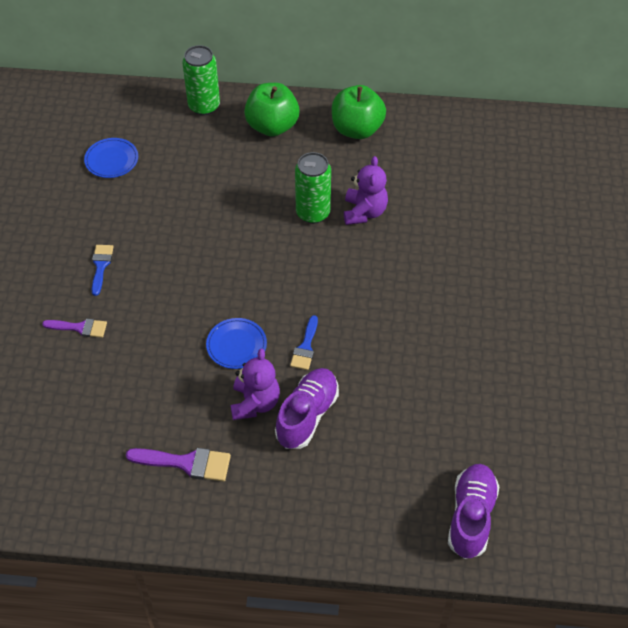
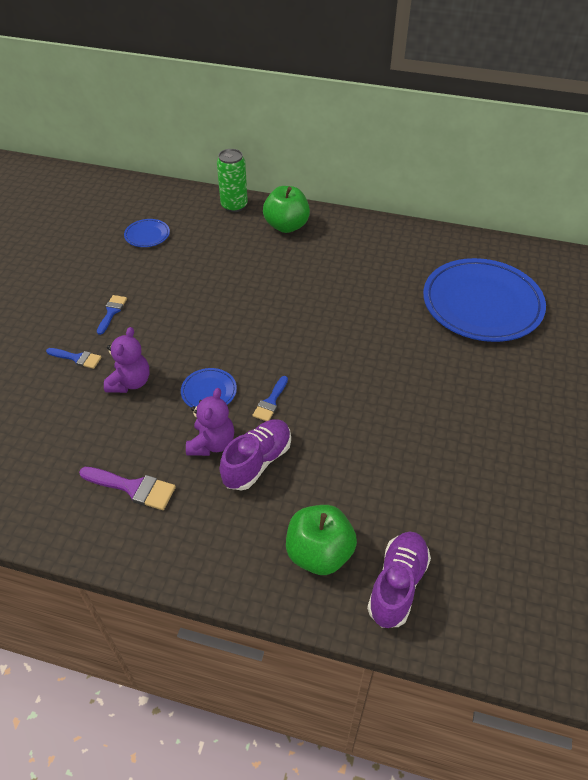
camera: 10 degrees right, 5 degrees down
purple brush [42,319,107,338] -> blue brush [46,348,101,369]
green can [295,152,331,224] -> none
green apple [332,85,386,139] -> green apple moved to [286,505,357,575]
purple teddy bear [344,156,388,225] -> purple teddy bear moved to [104,327,150,393]
none -> blue plate [423,258,546,342]

